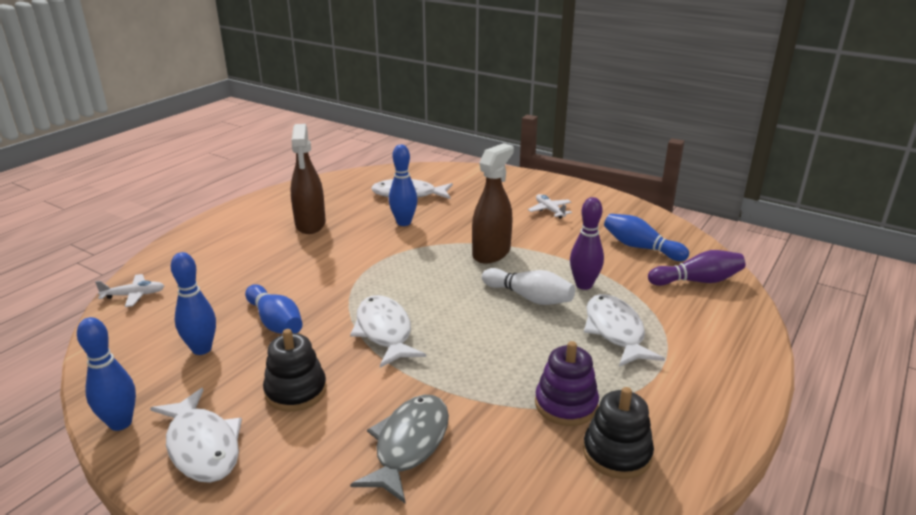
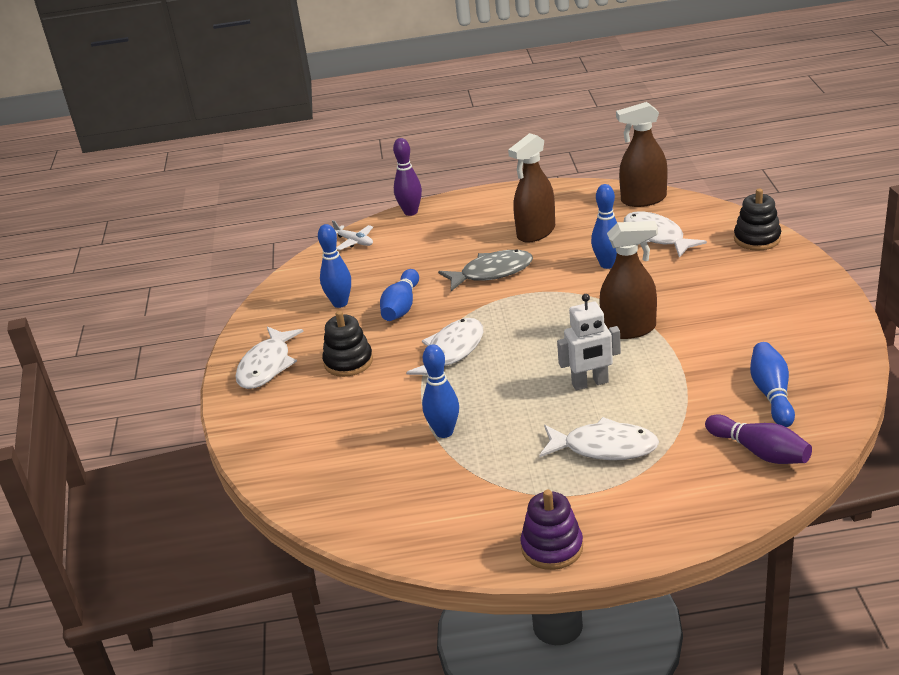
camera: 55 degrees right, 5 degrees up
blue bowling pin [77,317,136,431] -> blue bowling pin moved to [422,344,459,438]
grey fish [350,395,449,503] -> grey fish moved to [438,250,533,291]
white bowling pin [482,268,575,305] -> white robot [557,294,621,390]
white plane [528,194,572,219] -> none
purple stacking toy [535,341,599,426] -> purple stacking toy moved to [520,490,583,570]
purple bowling pin [570,197,604,290] -> purple bowling pin moved to [393,138,422,216]
black stacking toy [583,387,654,479] -> black stacking toy moved to [734,189,781,251]
white fish [584,294,665,367] -> white fish turned 60 degrees clockwise [539,417,659,460]
none -> brown spray bottle [616,102,668,207]

